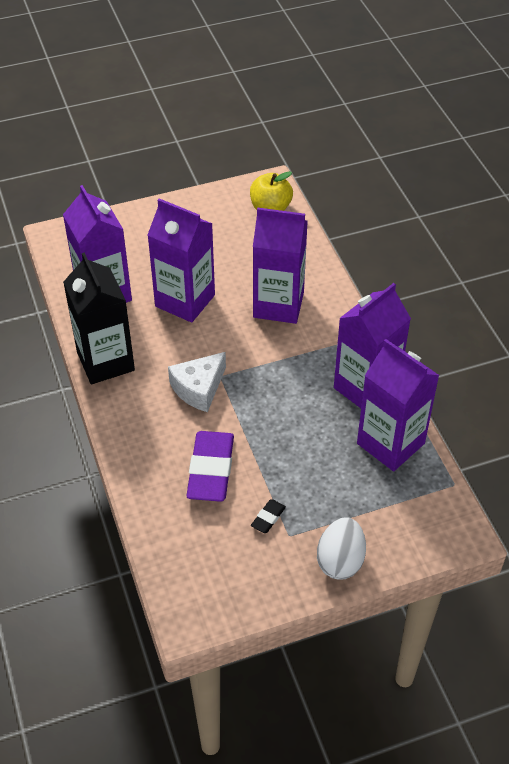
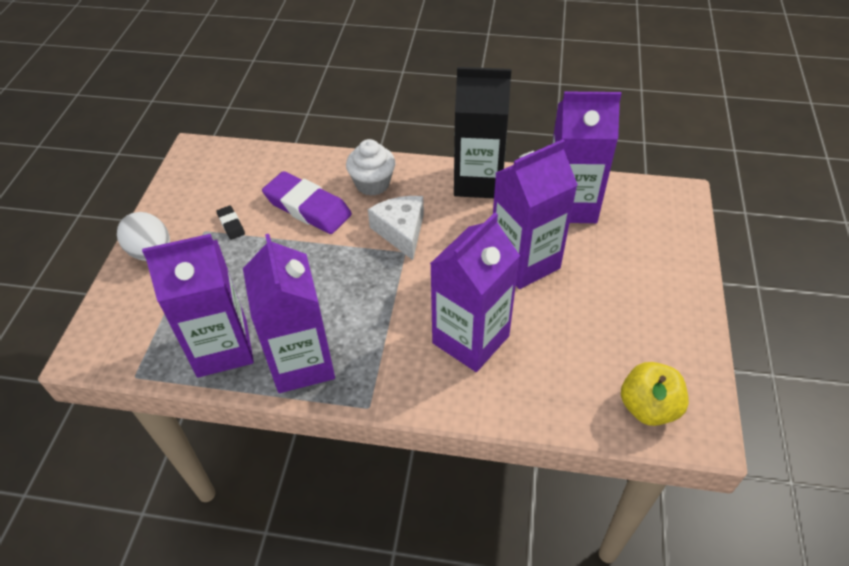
camera: 120 degrees right, 0 degrees up
none -> white cupcake [346,139,395,196]

